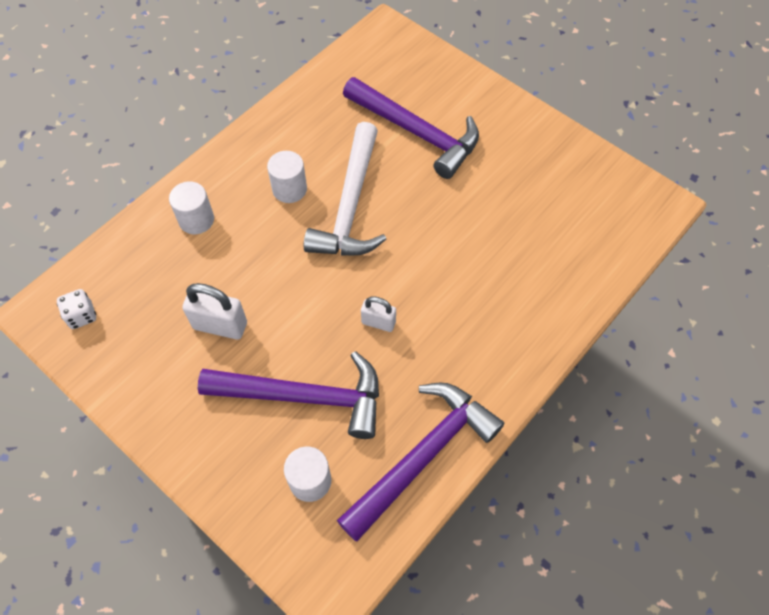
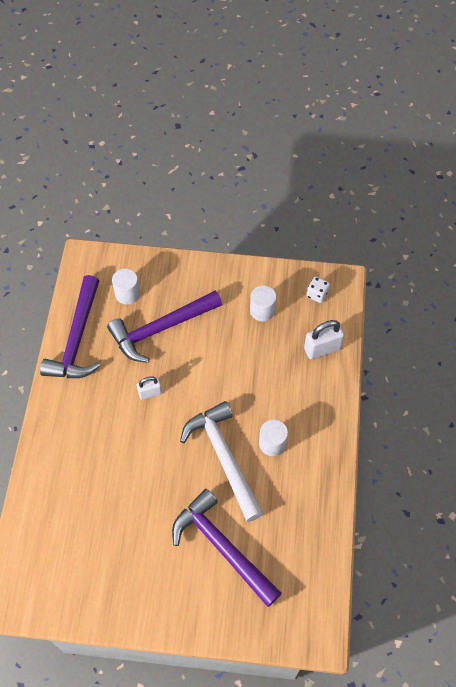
camera: 145 degrees right, 0 degrees up
white cylinder [169,181,214,234] -> white cylinder moved to [250,285,276,321]
white padlock [182,283,247,340] -> white padlock moved to [304,320,344,359]
purple hammer [343,77,479,179] -> purple hammer turned 45 degrees clockwise [172,489,282,607]

